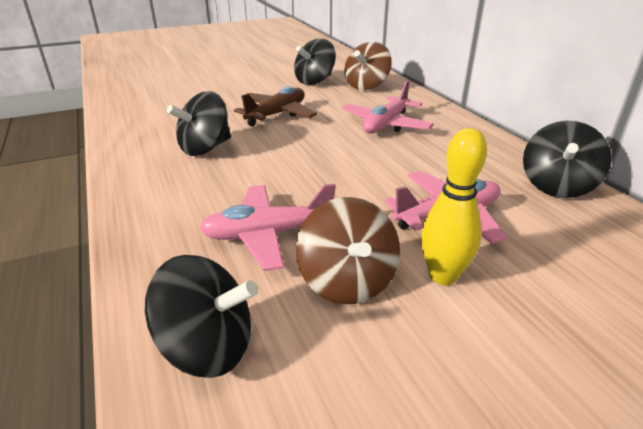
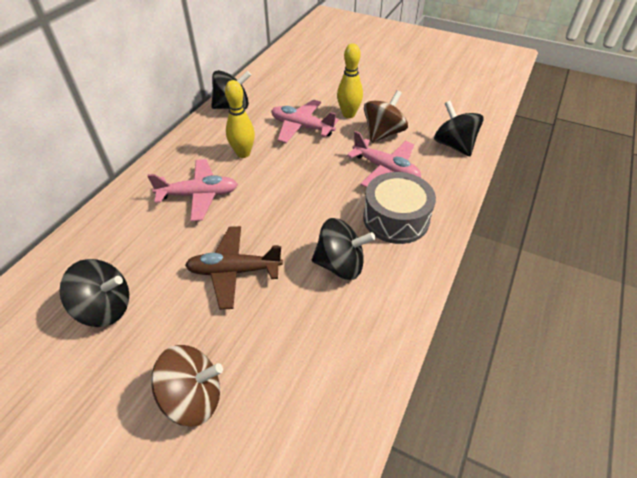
camera: 130 degrees left, 15 degrees up
brown spinning top [344,42,392,90] -> brown spinning top moved to [151,345,223,427]
none -> yellow bowling pin [225,80,255,158]
none -> grey drum [363,172,436,244]

